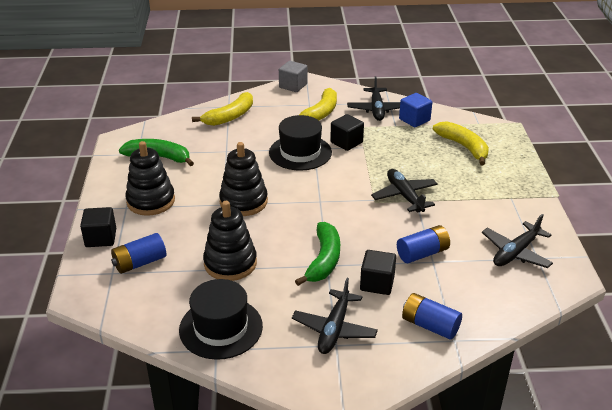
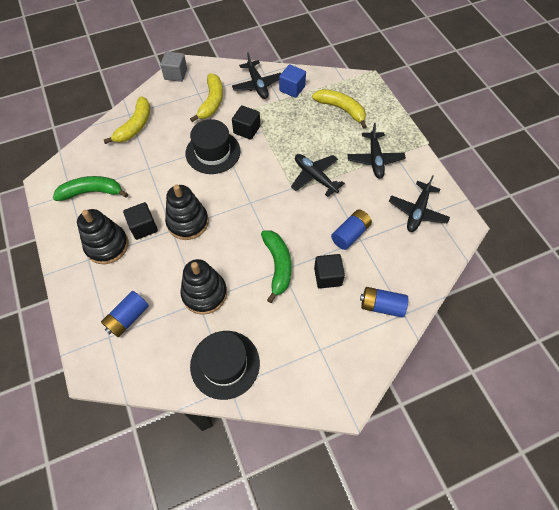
camera: 20 degrees left, 25 degrees up
black cube [80,207,116,247] -> black cube moved to [123,202,158,240]
black plane [292,278,378,354] -> black plane moved to [347,123,406,179]

